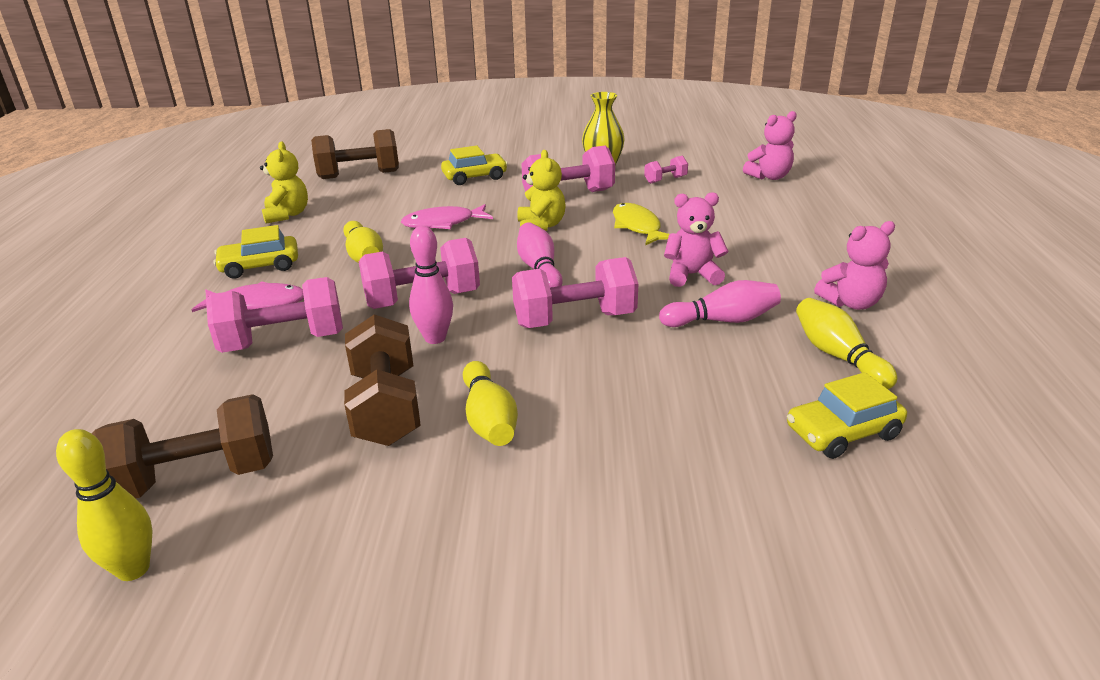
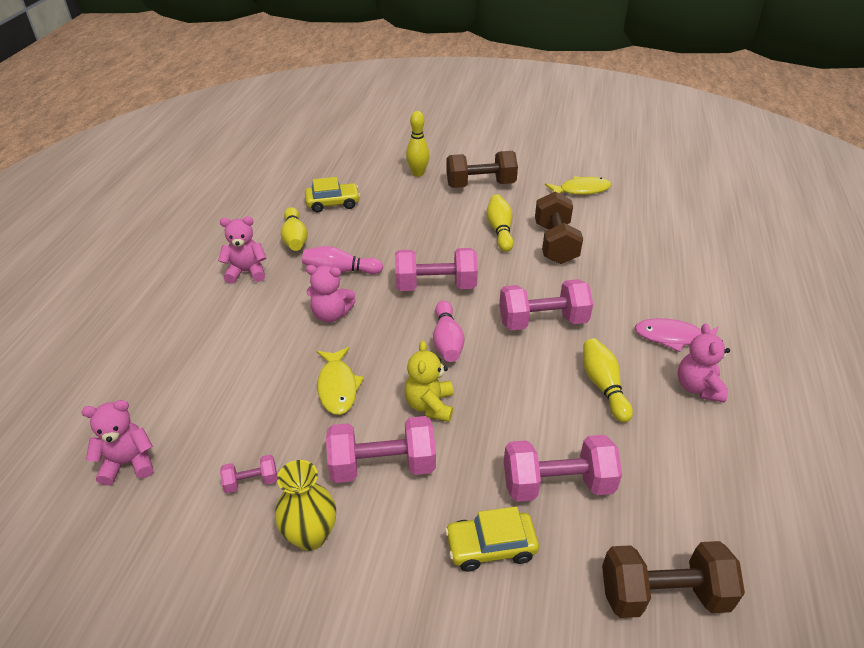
camera: 170 degrees left, 10 degrees up
yellow bowling pin [56,429,152,581] -> yellow bowling pin moved to [406,111,430,177]
brown dumbbell [92,394,273,498] -> brown dumbbell moved to [446,151,518,188]
pink dumbbell [206,277,343,353] -> pink dumbbell moved to [504,435,622,502]
yellow car [213,225,298,278] -> pink teddy bear [678,323,730,403]
yellow teddy bear [260,142,308,223] -> none
pink fish [401,204,493,229] -> none
pink bowling pin [409,226,453,344] -> none
none -> yellow fish [545,176,611,195]

